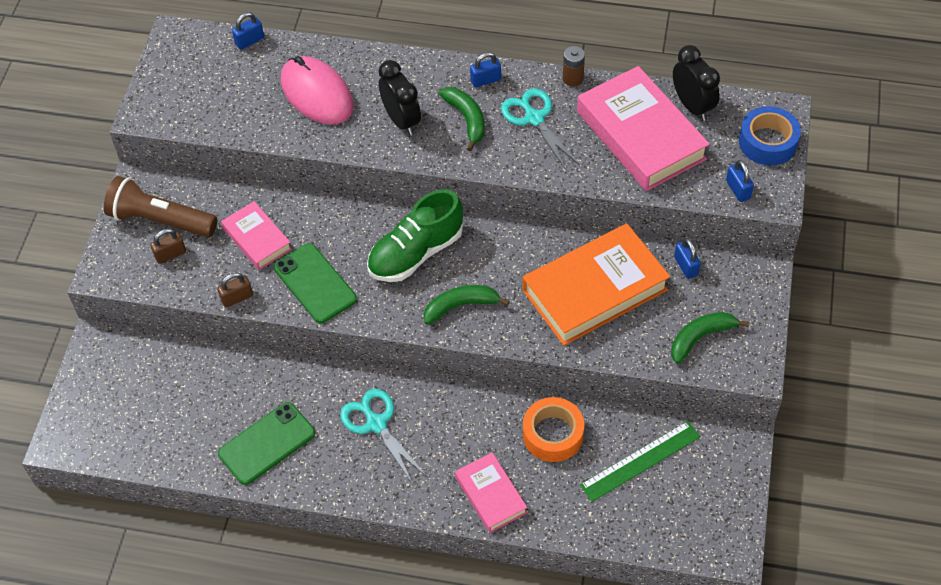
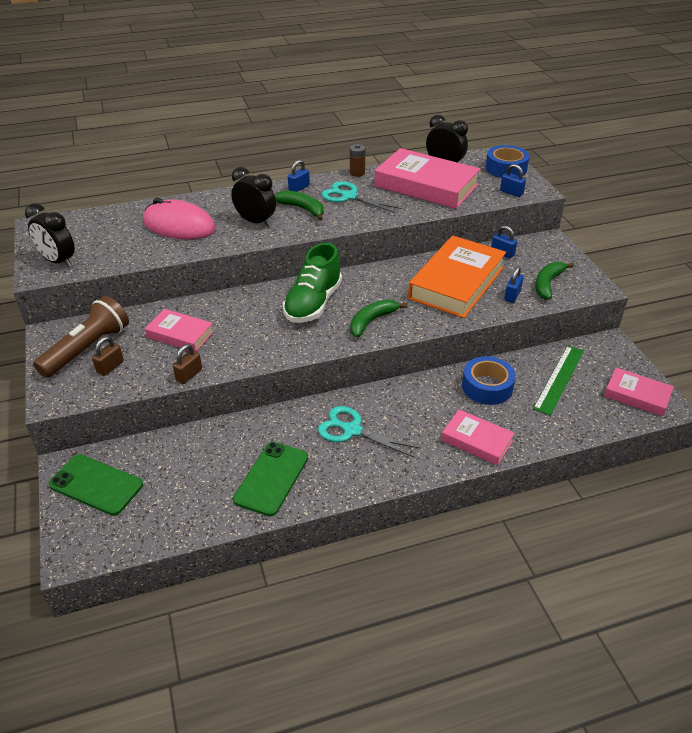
camera: 30 degrees left, 15 degrees down
brown flashlight [104,176,217,237] -> brown flashlight turned 135 degrees clockwise [33,296,129,378]
blue padlock [232,12,264,50] -> blue padlock moved to [504,266,524,303]
green phone [274,243,357,323] -> green phone moved to [49,454,143,516]
orange tape [523,397,584,462] -> blue tape [462,356,516,405]
none -> black clock [25,203,75,268]
none -> pink book [604,368,674,416]

